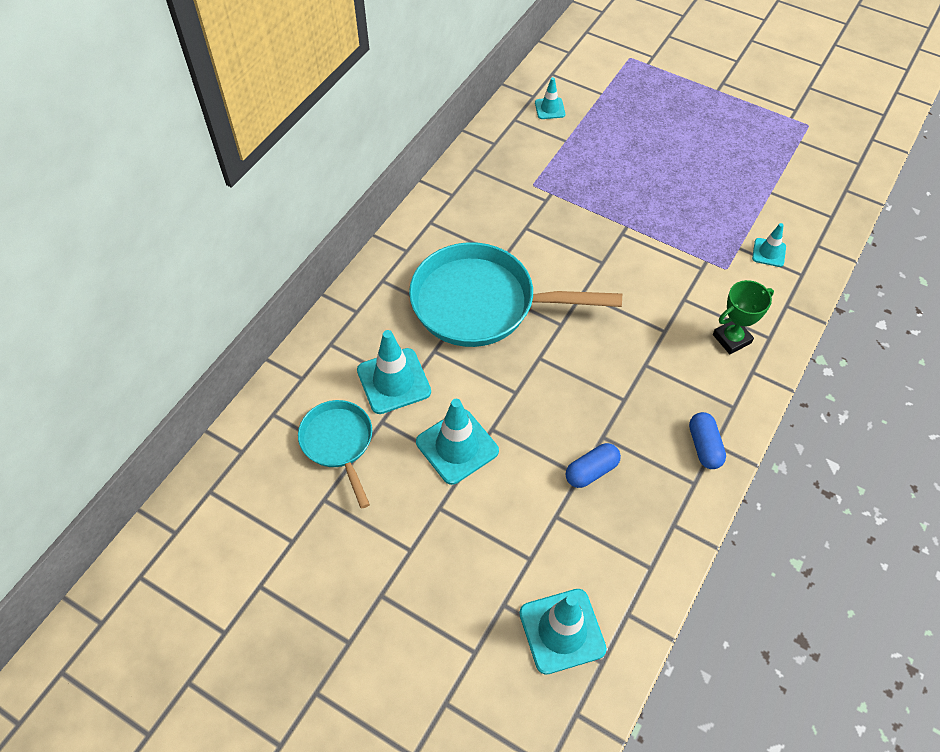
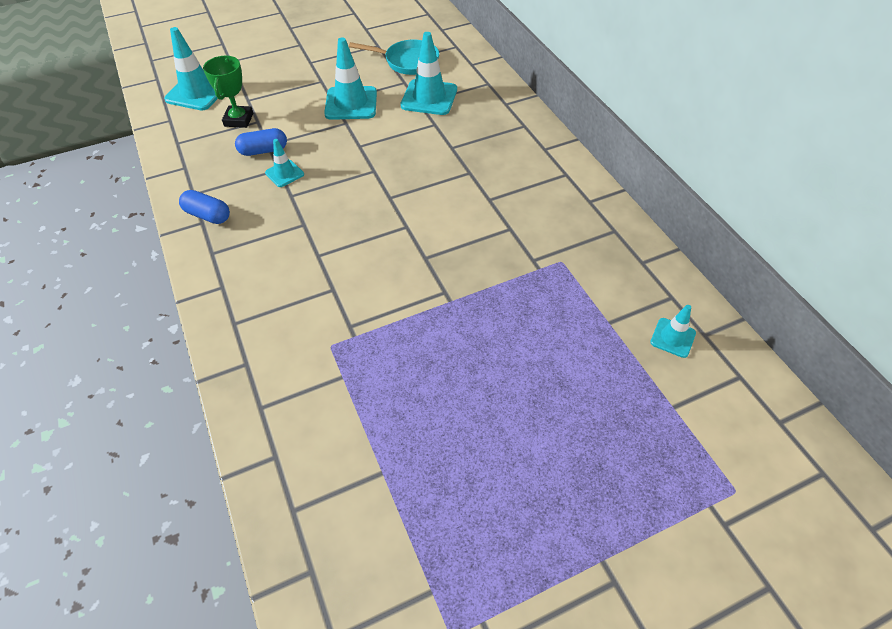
camera: 125 degrees right, 5 degrees down
turquoise pan [409,242,622,347] -> none
blue capsule [566,443,621,488] -> blue capsule turned 75 degrees clockwise [235,128,287,156]
green trophy [713,280,774,354] -> green trophy moved to [203,56,253,128]
turquoise traffic cone [752,223,786,267] -> turquoise traffic cone moved to [265,139,304,187]

